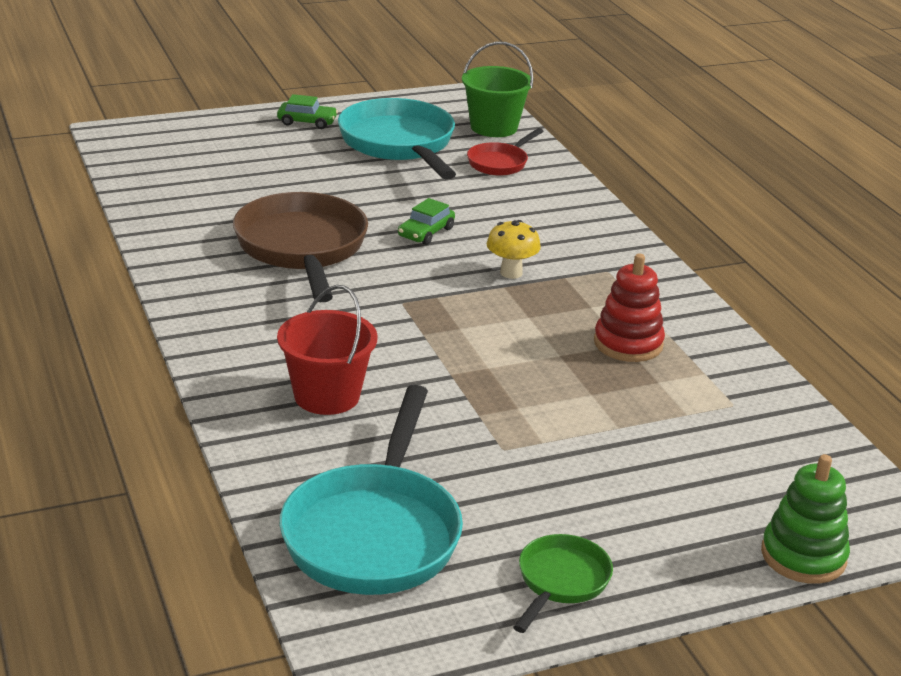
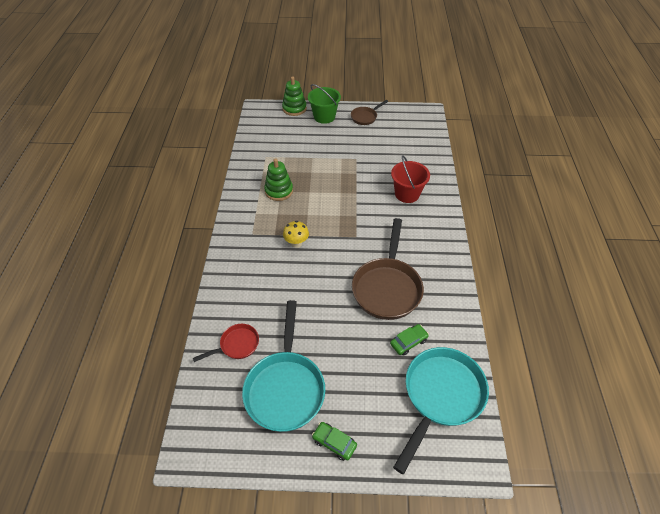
camera: 155 degrees left, 20 degrees up
turquoise pan [280,385,463,595] -> turquoise pan moved to [393,347,489,474]
green car [398,198,455,245] -> green car moved to [390,324,429,356]
green bucket [462,42,533,137] -> green bucket moved to [308,84,341,124]
green pan [513,534,613,633] -> brown pan [351,100,388,125]
red stacking toy [594,254,665,362] -> green stacking toy [264,158,293,201]

